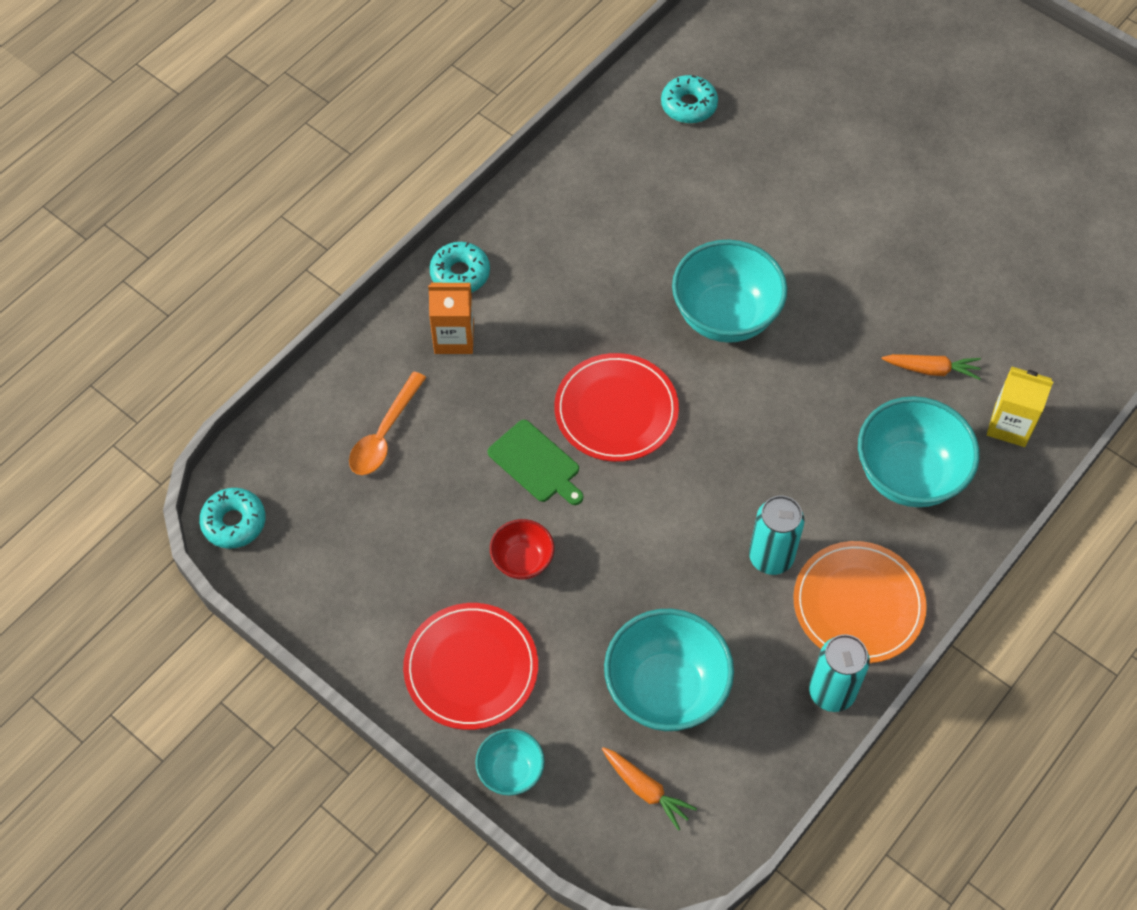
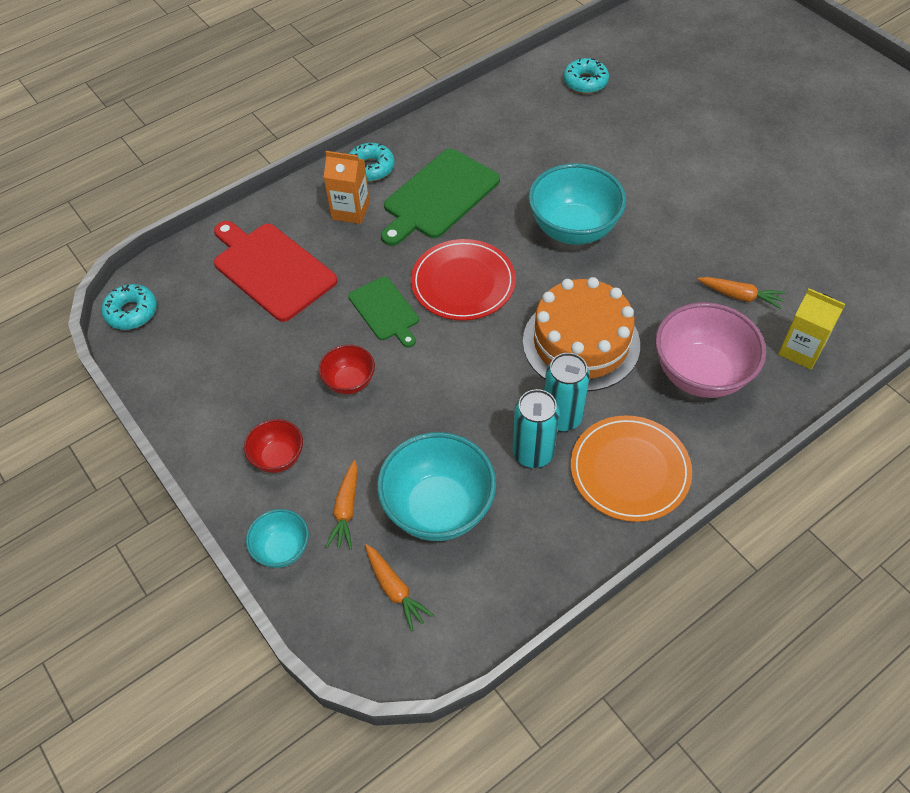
camera: 15 degrees right, 5 degrees down
orange spoon [349,372,426,475] -> red cutting board [214,221,337,322]
red plate [403,603,538,730] -> red bowl [244,419,303,473]
turquoise can [809,634,870,712] -> turquoise can moved to [512,389,559,468]
turquoise bowl [858,396,980,507] -> pink bowl [655,302,766,398]
none -> orange carrot [326,460,358,549]
none -> green cutting board [381,149,500,246]
none -> orange cake [523,277,640,391]

